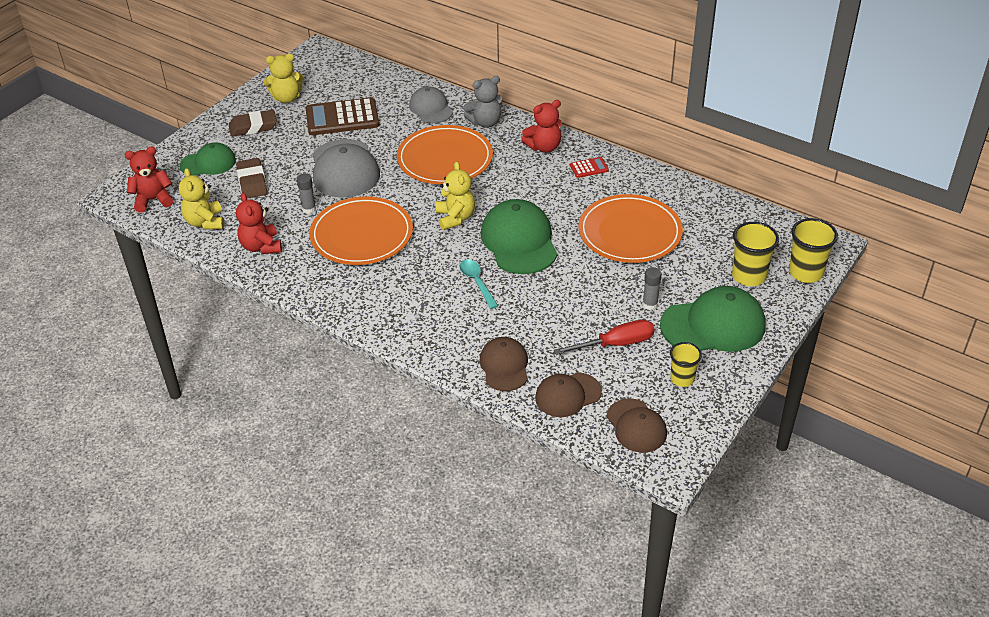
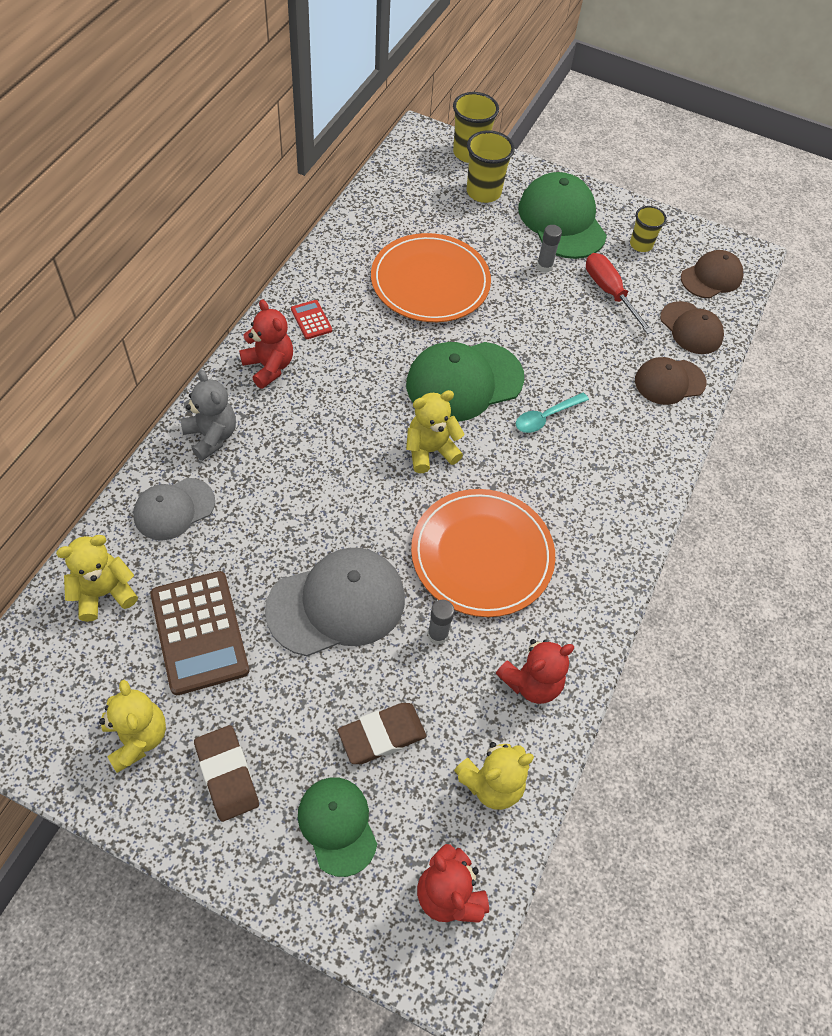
camera: 105 degrees left, 15 degrees up
orange plate [397,125,493,185] -> none
none -> yellow teddy bear [56,535,138,622]

